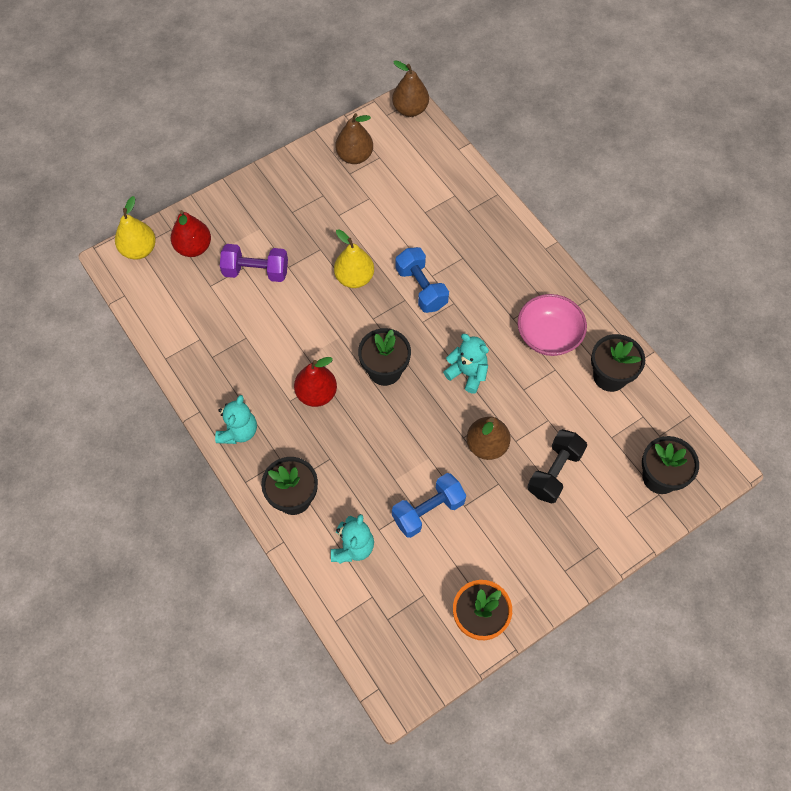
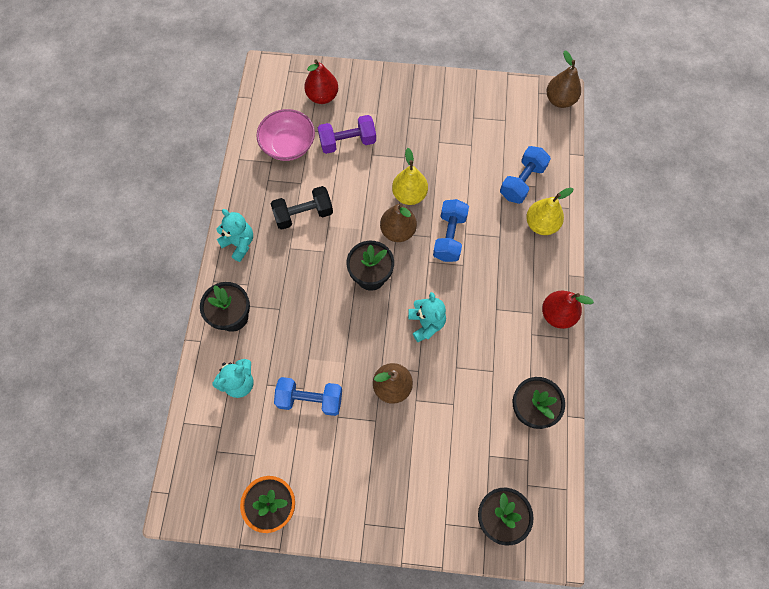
camera: 40 degrees right, 5 degrees up
yellow pear [115,196,156,260] -> yellow pear moved to [526,187,573,235]
turquoise teddy bear [215,395,257,444] -> turquoise teddy bear turned 105 degrees counterclockwise [216,209,253,262]
purple dumbbell [220,244,288,282] -> purple dumbbell turned 60 degrees counterclockwise [318,115,376,154]
red pear [294,357,337,407] -> red pear moved to [542,291,594,329]
brown pear [336,113,373,164] -> brown pear moved to [380,204,417,242]
pink bowl [518,294,587,356] -> pink bowl moved to [256,109,315,161]
black dumbbell [527,429,587,504] -> black dumbbell moved to [271,186,333,230]
none -> blue dumbbell [500,146,551,204]

